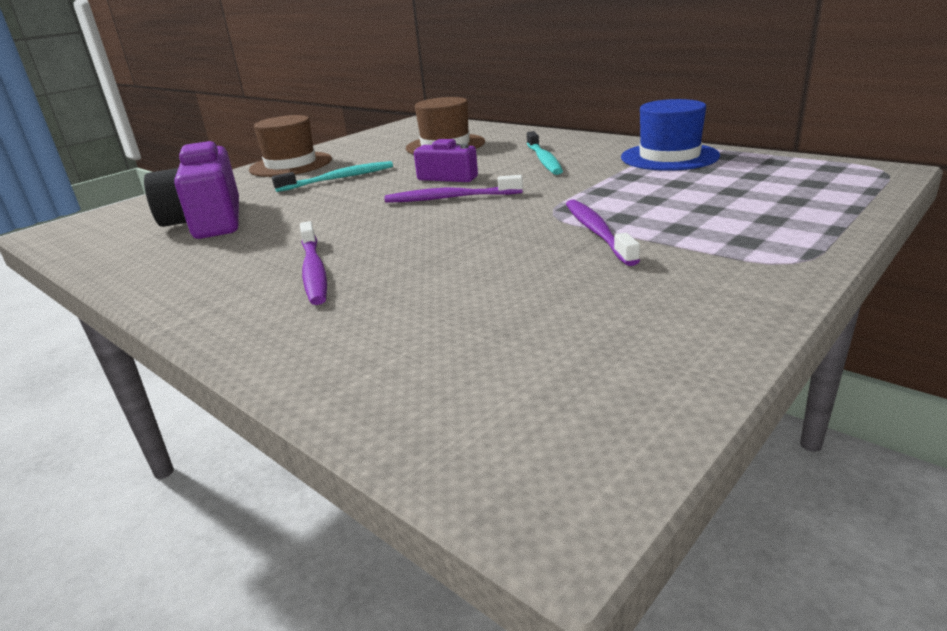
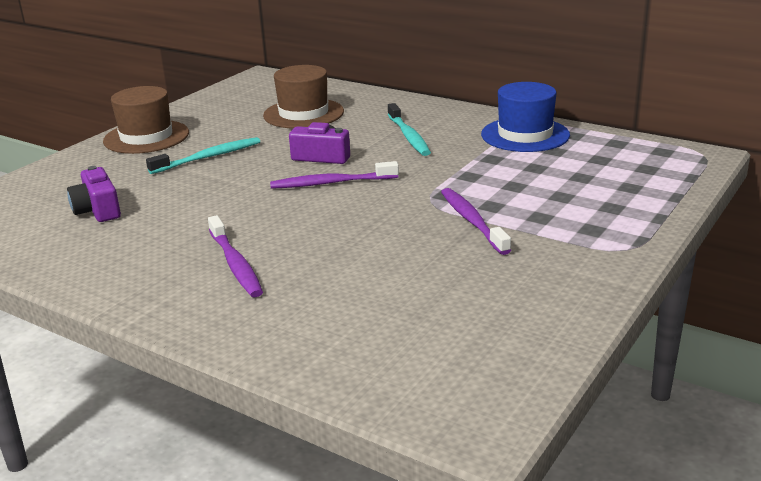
camera: 10 degrees left, 0 degrees up
purple camera [144,141,239,239] -> purple camera [67,166,121,222], size x0.57

